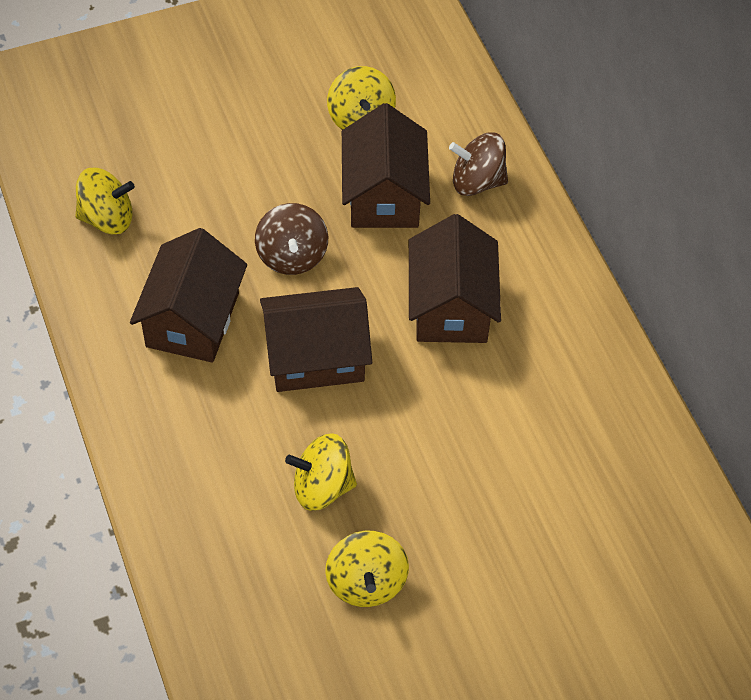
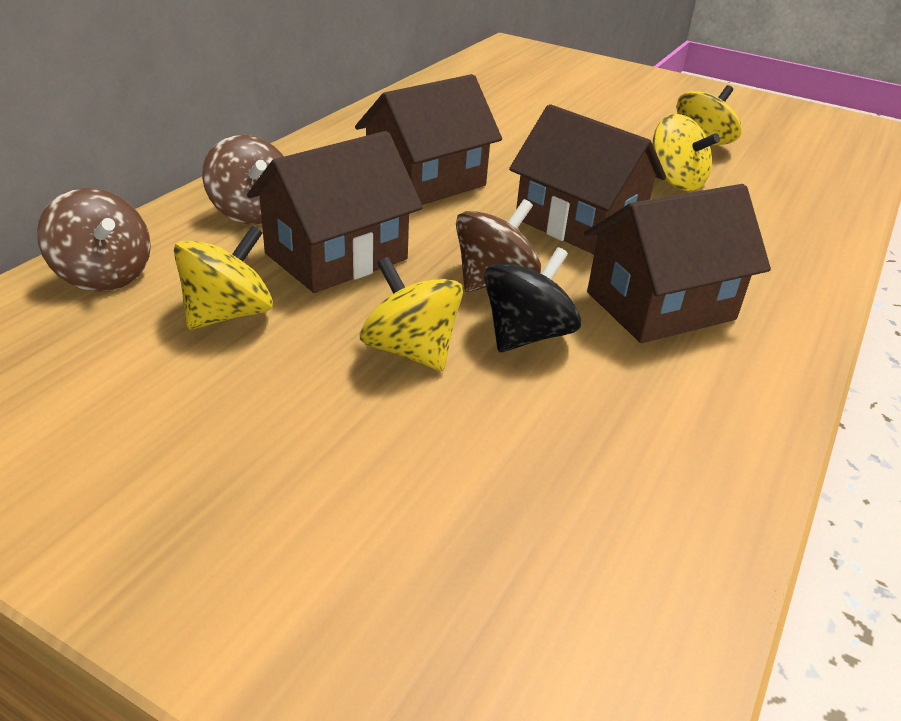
camera: 130 degrees left, 20 degrees down
yellow spinning top [75,168,135,234] -> yellow spinning top moved to [360,257,463,371]
none -> brown spinning top [37,188,151,291]
none -> black spinning top [484,247,581,352]

